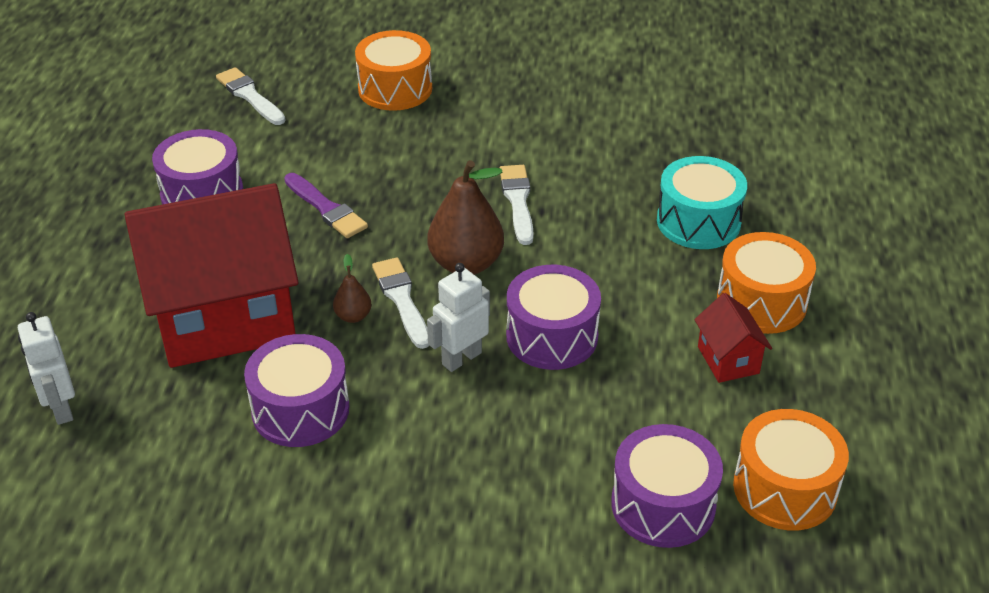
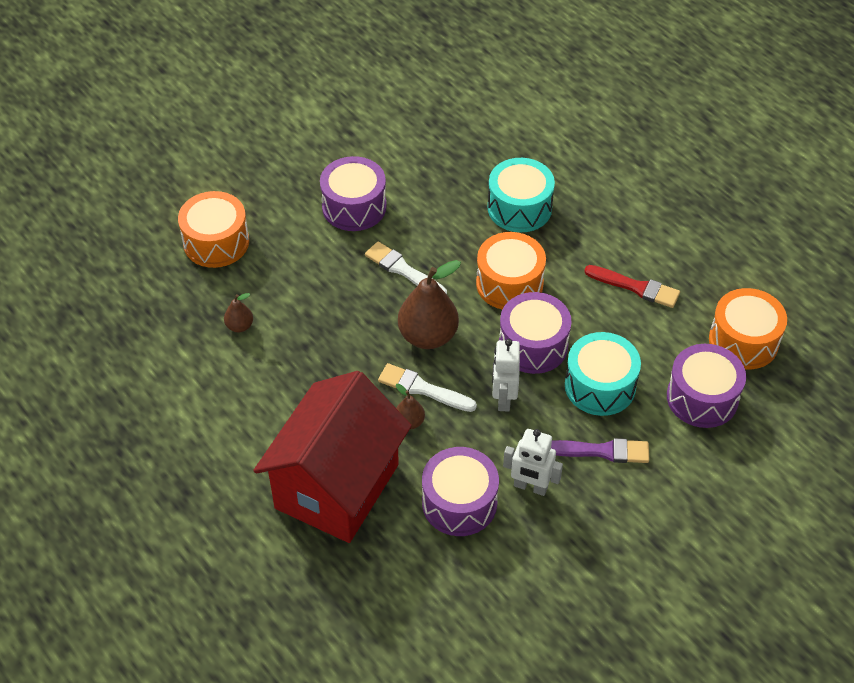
camera: 45 degrees left, 10 degrees up
white robot [18,312,75,425] -> white robot moved to [503,429,563,496]
purple drum [152,129,243,205] -> purple drum moved to [320,156,387,231]
white brush [216,67,286,125] -> none
purple brush [284,173,368,238] -> purple brush moved to [551,438,649,463]
red house [694,293,772,383] -> red brush [584,265,680,308]
orange drum [717,232,816,334] -> orange drum moved to [476,232,546,310]
none -> brown pear [224,293,253,332]
none -> turquoise drum [565,332,641,416]

